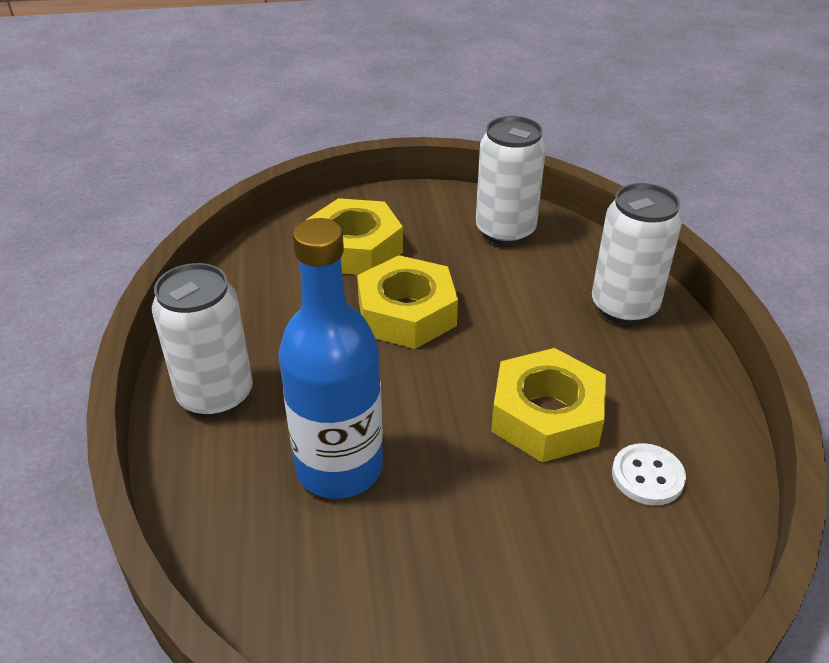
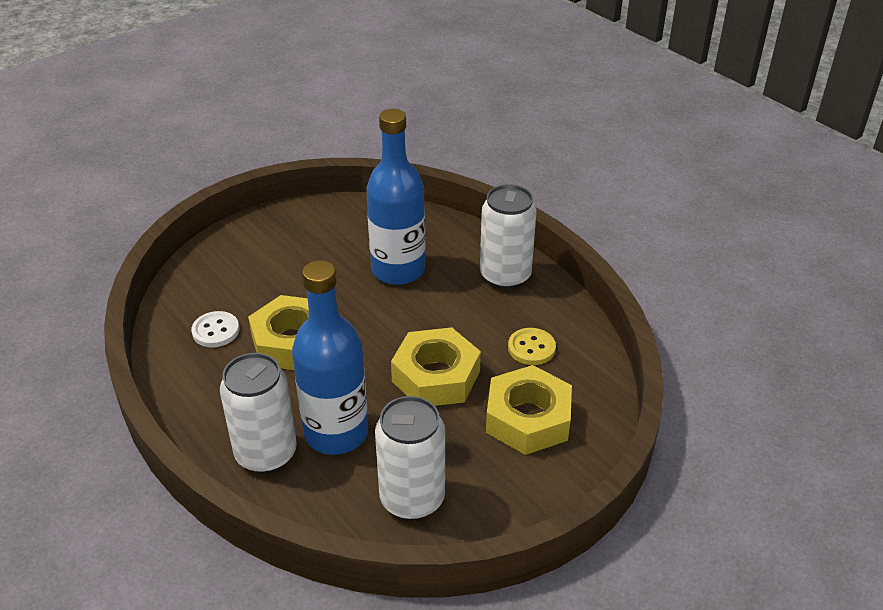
camera: 150 degrees right, 0 degrees up
none -> blue bottle [292,260,368,455]
none -> yellow button [508,328,556,365]

